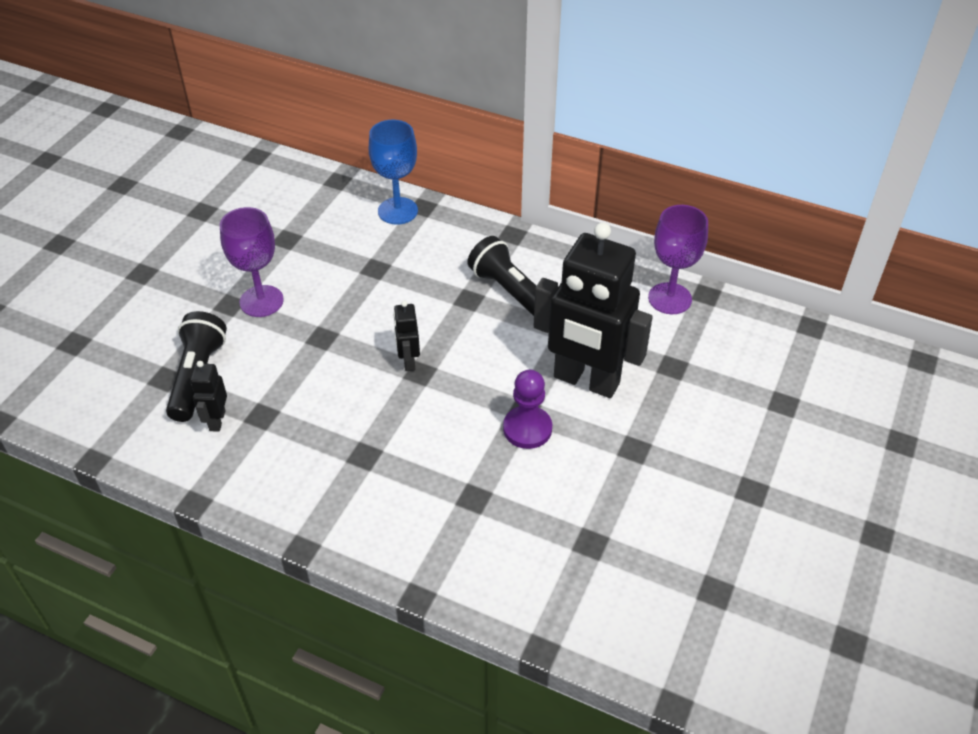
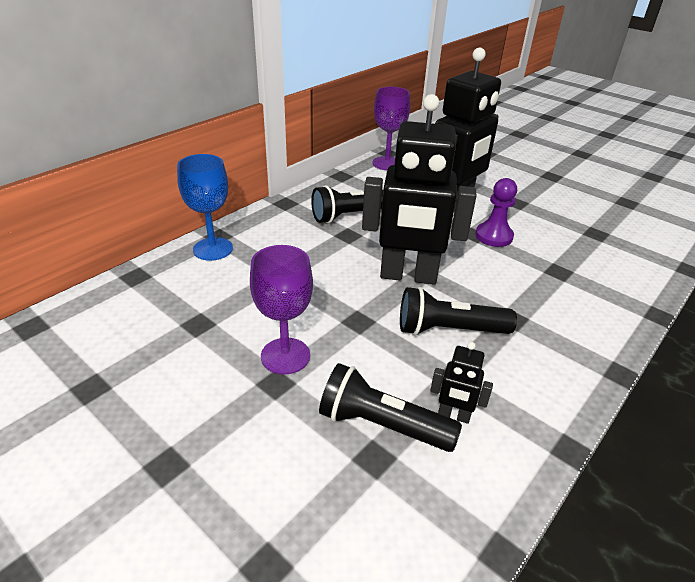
camera: 75 degrees left, 10 degrees down
black robot [393,301,420,371] -> black robot [362,94,477,284], size x2.37
none -> black flashlight [400,287,517,335]

